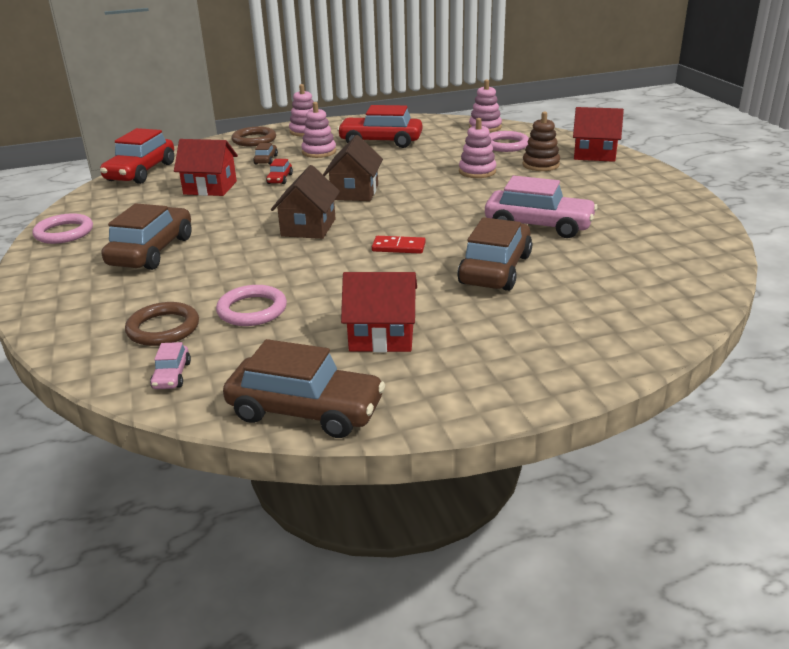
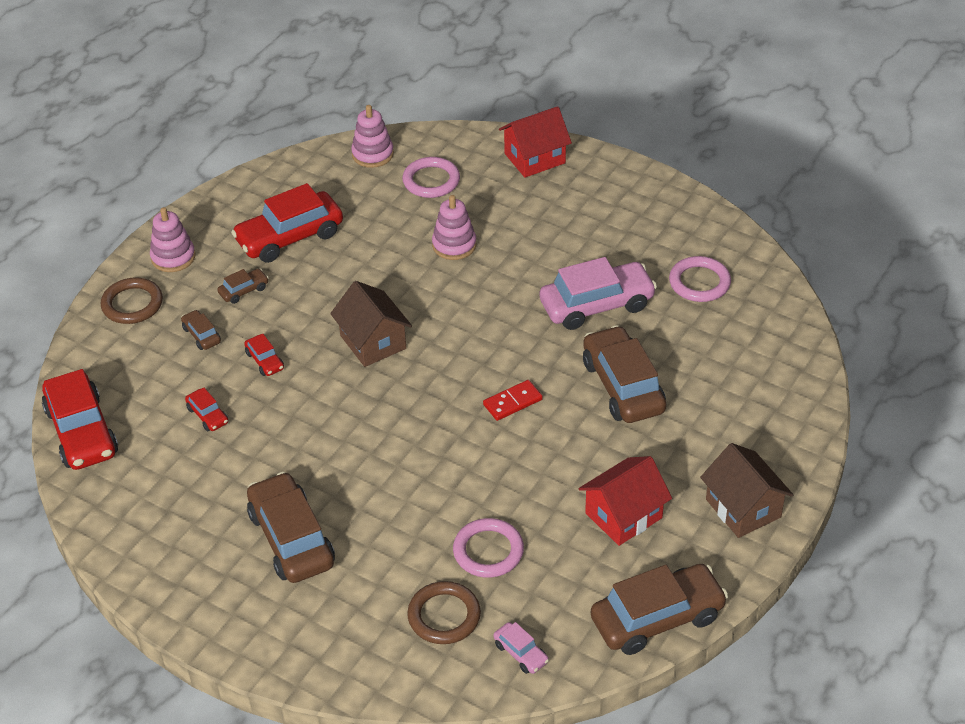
camera: 40 degrees left, 15 degrees up
pink ring [32,213,93,244] -> pink ring moved to [669,256,731,302]
red house [174,139,238,196] -> red car [185,388,228,431]
brown house [271,165,340,239] -> brown house moved to [700,443,793,538]
pink stacking toy [301,102,336,158] -> brown car [217,269,269,304]
brown stacking toy [522,112,560,171] -> none

